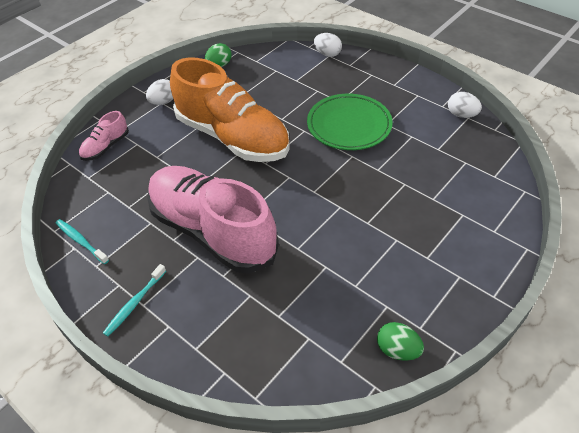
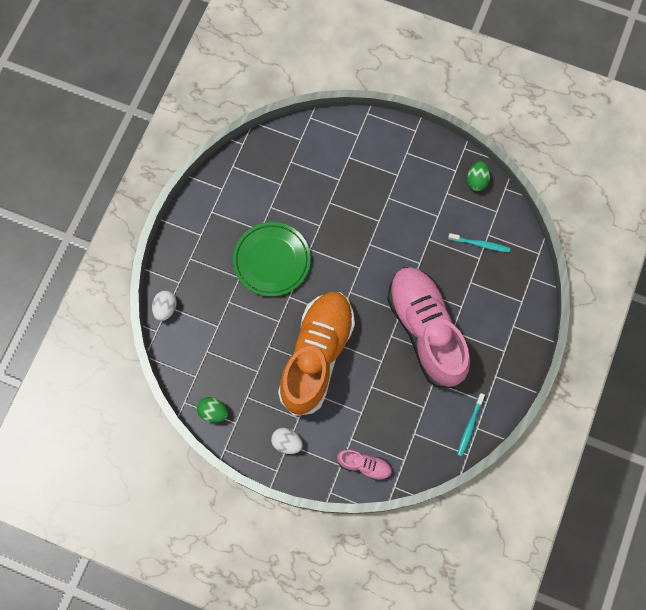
camera: 110 degrees left, 25 degrees up
turquoise toothbrush [103,264,166,337] -> turquoise toothbrush moved to [448,233,510,252]
pink shoe [147,166,279,273] -> pink shoe turned 135 degrees clockwise [387,267,470,388]
white egg [448,92,482,118] -> none

